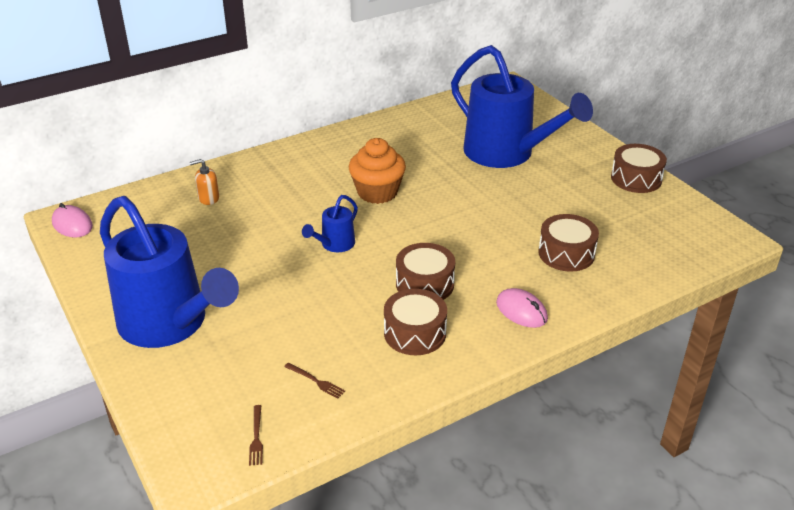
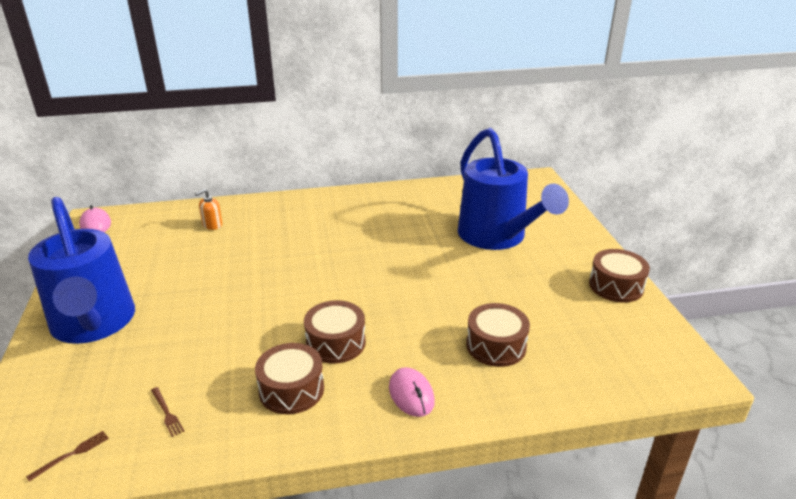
camera: 20 degrees right, 5 degrees down
orange soap dispenser [190,159,219,205] -> orange soap dispenser turned 45 degrees counterclockwise [195,189,222,230]
brown fork [249,405,263,466] -> brown fork turned 150 degrees counterclockwise [26,431,109,482]
blue watering can [302,195,358,252] -> none
orange cupcake [349,138,406,204] -> none

